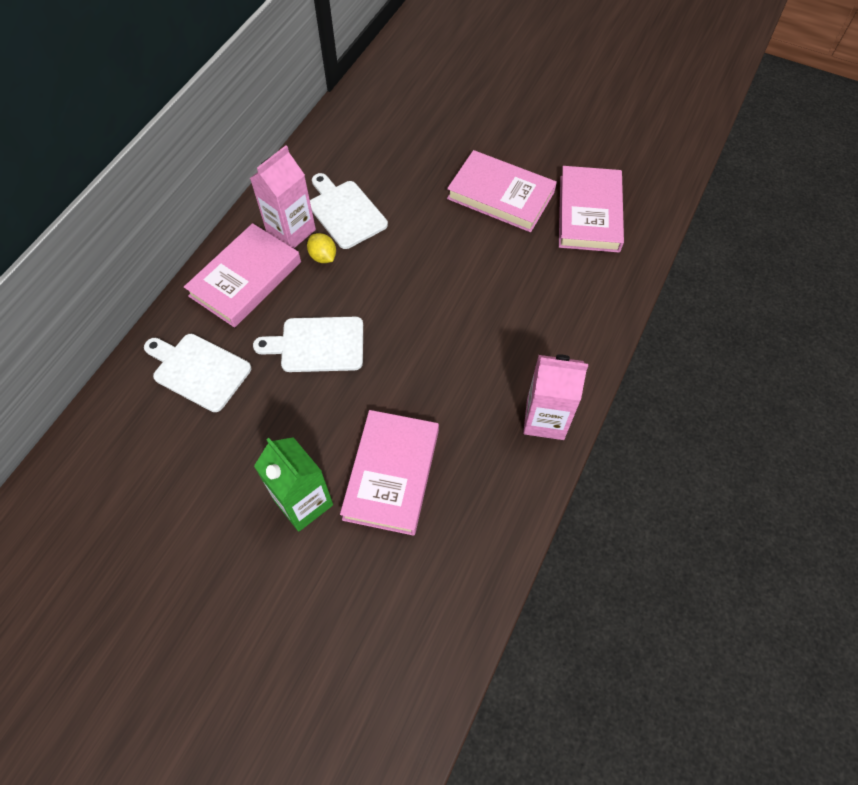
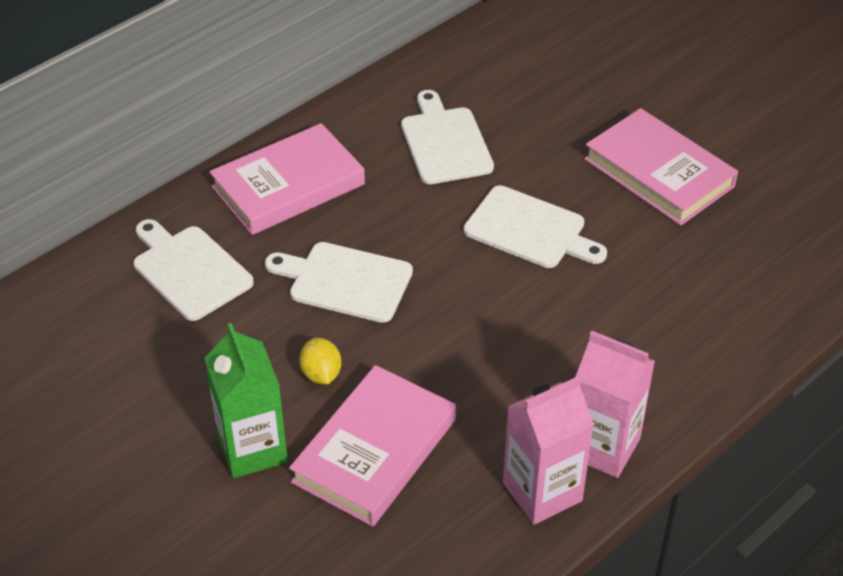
camera: 20 degrees right, 15 degrees down
pink carton [250,145,316,248] -> pink carton moved to [503,376,594,525]
yellow lemon [307,233,336,263] -> yellow lemon moved to [300,338,341,384]
pink book [559,166,624,253] -> none
none -> white cutting board [464,185,607,268]

